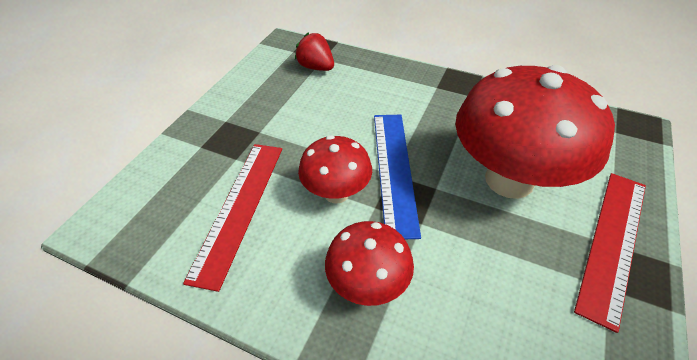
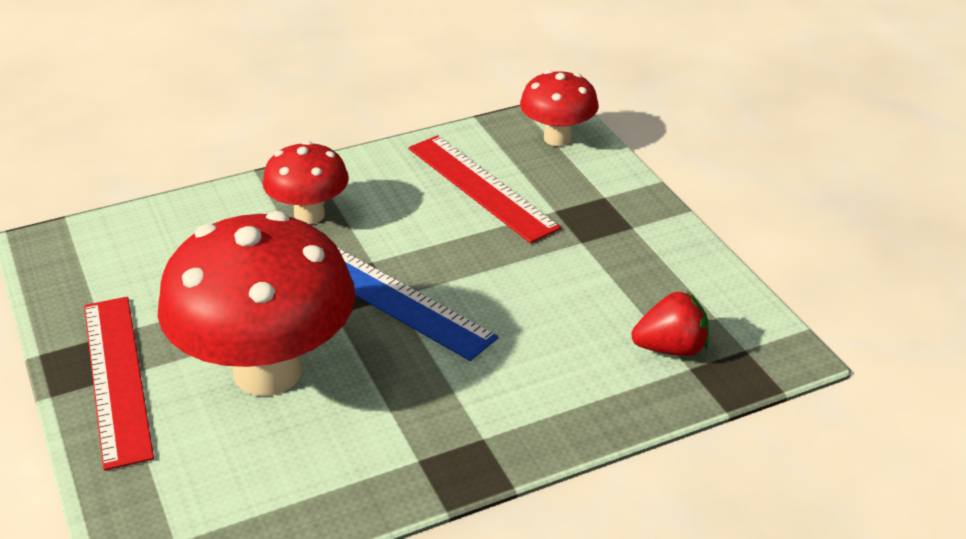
camera: 130 degrees right, 10 degrees down
red mushroom [298,135,372,204] -> red mushroom moved to [520,70,599,146]

